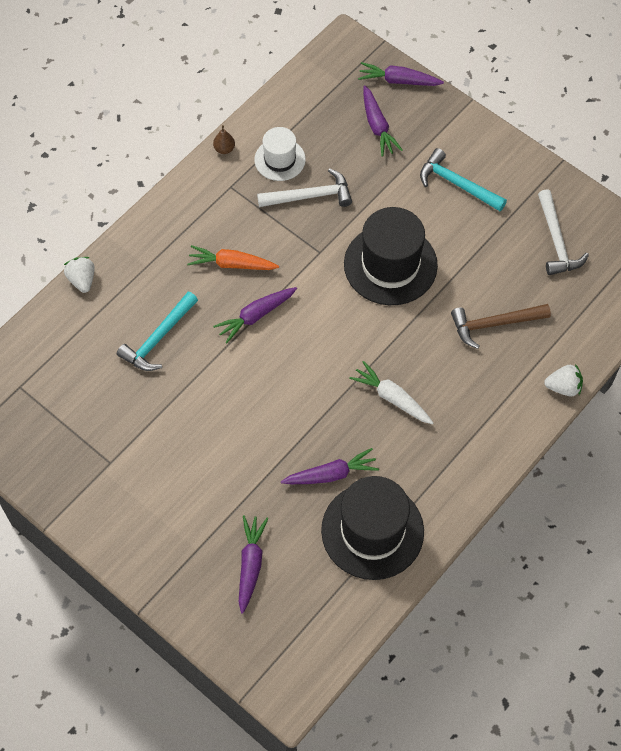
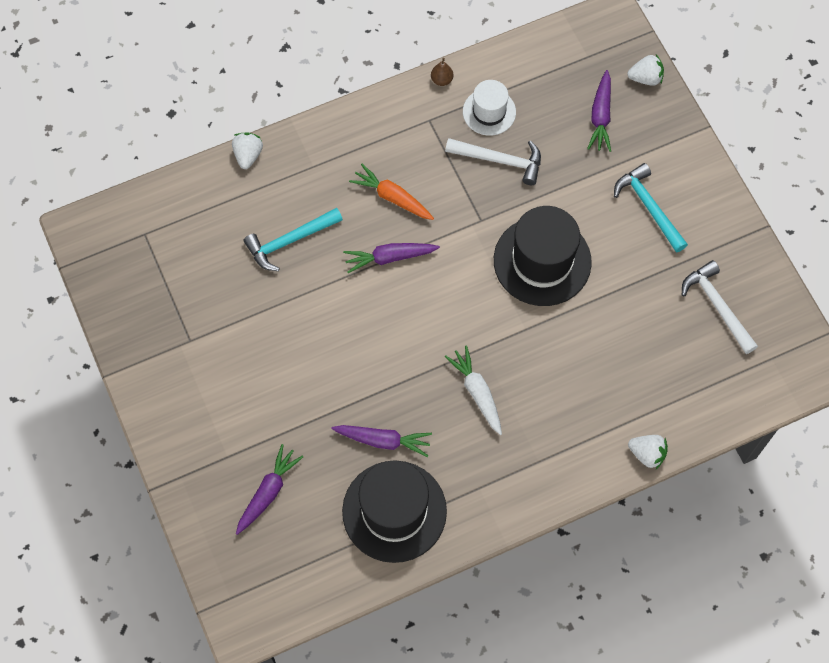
camera: 25 degrees right, 5 degrees up
purple carrot [358,62,444,86] -> white strawberry [627,54,664,86]
brown hammer [451,304,551,349] -> none
white hammer [538,189,589,275] -> white hammer turned 135 degrees clockwise [682,260,758,354]

